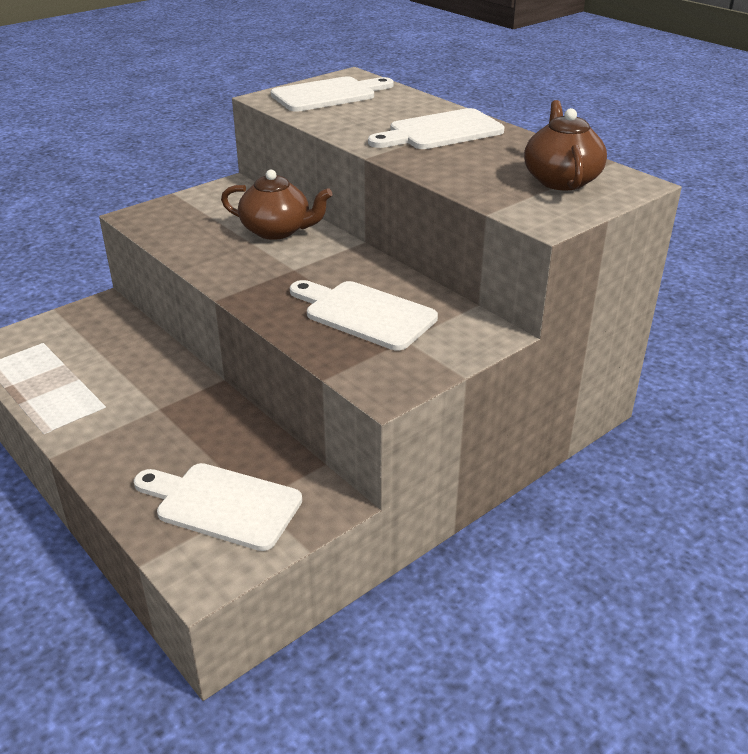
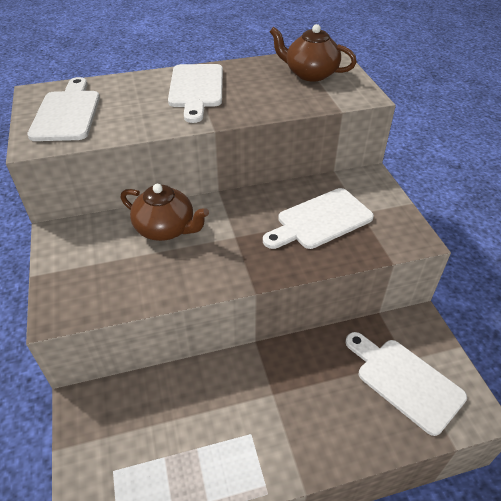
camera: 65 degrees left, 10 degrees up
white cutting board [134,463,302,551] -> white cutting board turned 90 degrees clockwise [345,332,467,436]
brown teapot [221,170,332,240] -> brown teapot turned 75 degrees clockwise [121,184,209,241]

